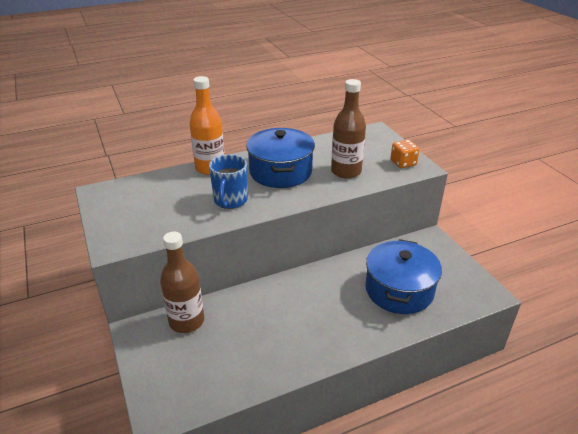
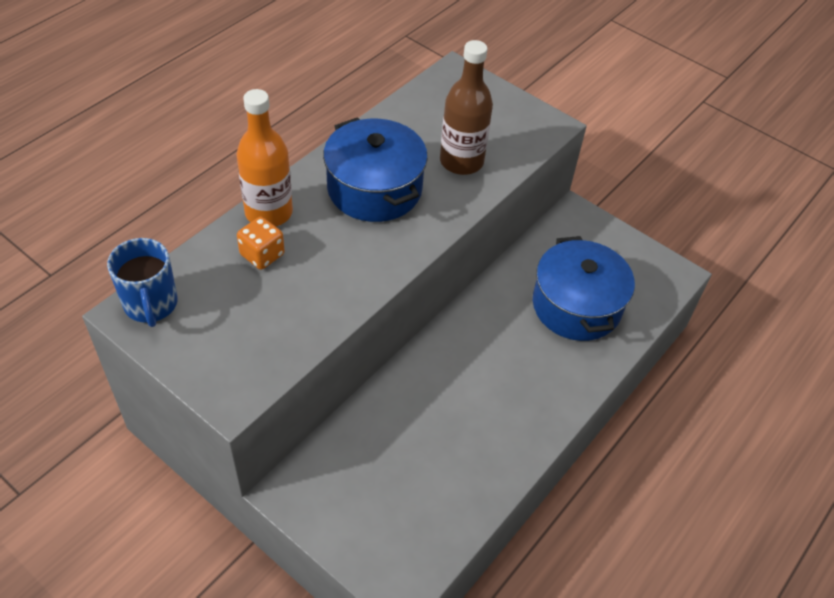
camera: 30 degrees left, 15 degrees up
brown bottle [160,232,204,333] -> none
blue mug [209,154,248,209] -> blue mug moved to [107,238,178,327]
orange dice [391,140,420,168] -> orange dice moved to [237,217,285,270]

